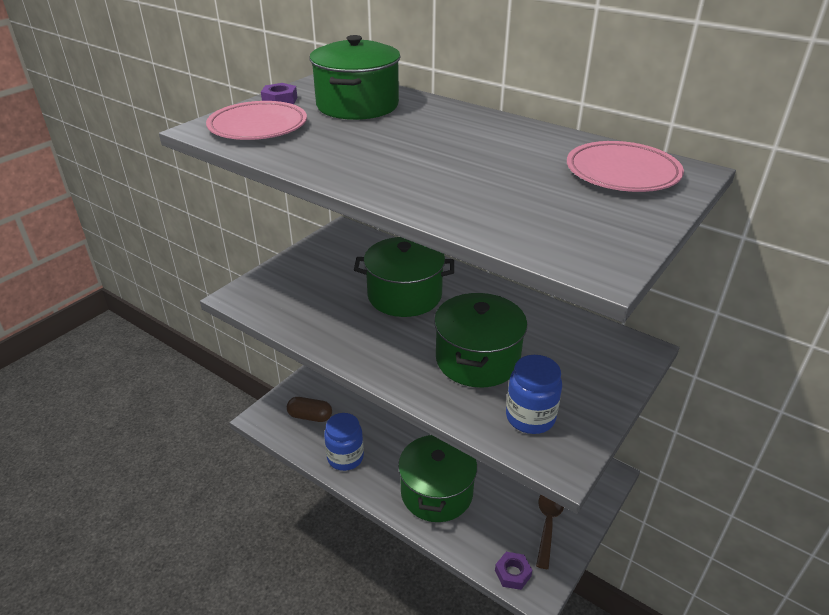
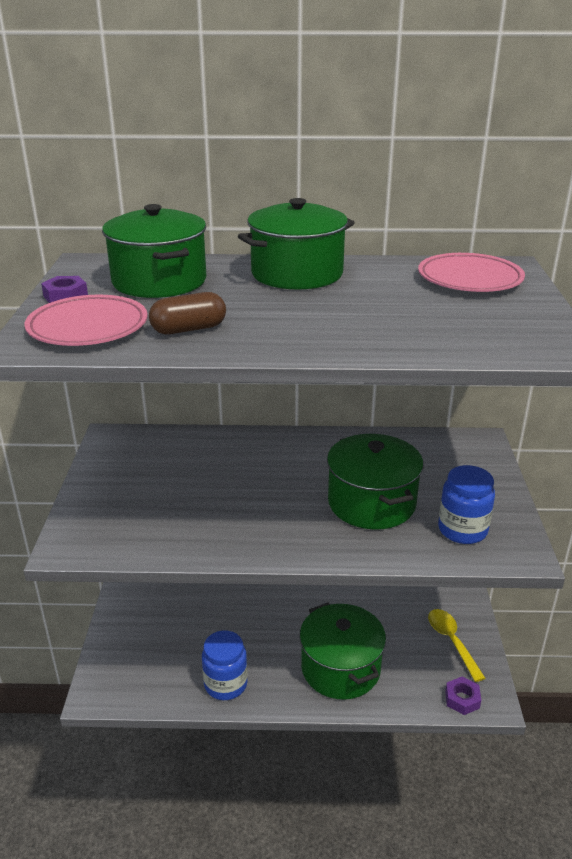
camera: 35 degrees left, 5 degrees down
brown capsule [287,397,332,422] -> brown capsule moved to [149,292,226,334]
green pot [354,237,454,317] -> green pot moved to [238,198,355,290]
brown spoon [536,495,564,569] -> yellow spoon [428,609,485,682]

